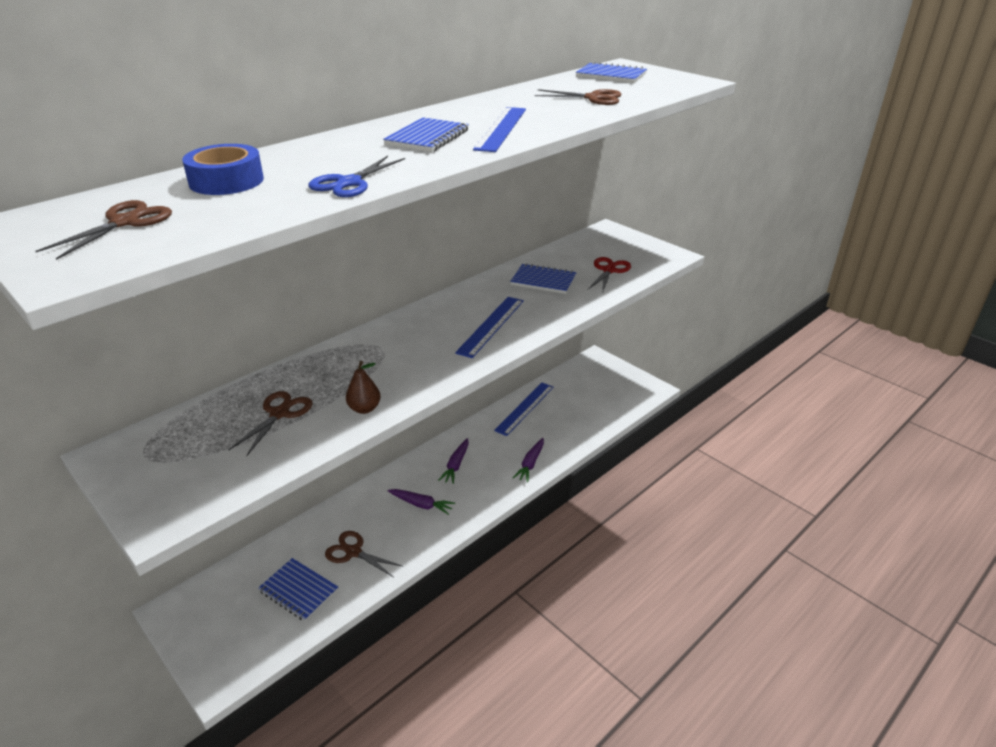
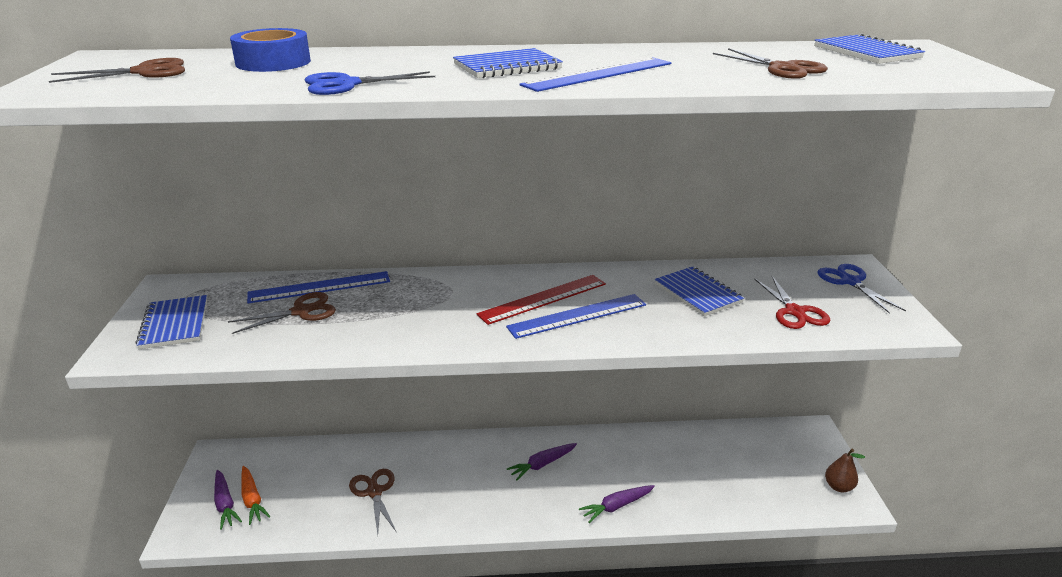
camera: 40 degrees right, 5 degrees down
blue notebook [258,558,338,621] -> blue notebook moved to [135,295,207,349]
brown pear [346,361,381,414] -> brown pear moved to [825,449,865,492]
purple carrot [387,489,455,515] -> purple carrot moved to [214,470,242,530]
blue ruler [494,383,554,436] -> blue ruler moved to [247,271,390,303]
red scissors [588,257,631,294] -> red scissors turned 105 degrees clockwise [754,276,830,329]
none -> orange carrot [241,466,271,525]
none -> red ruler [477,275,606,325]
none -> blue scissors [818,264,906,314]

